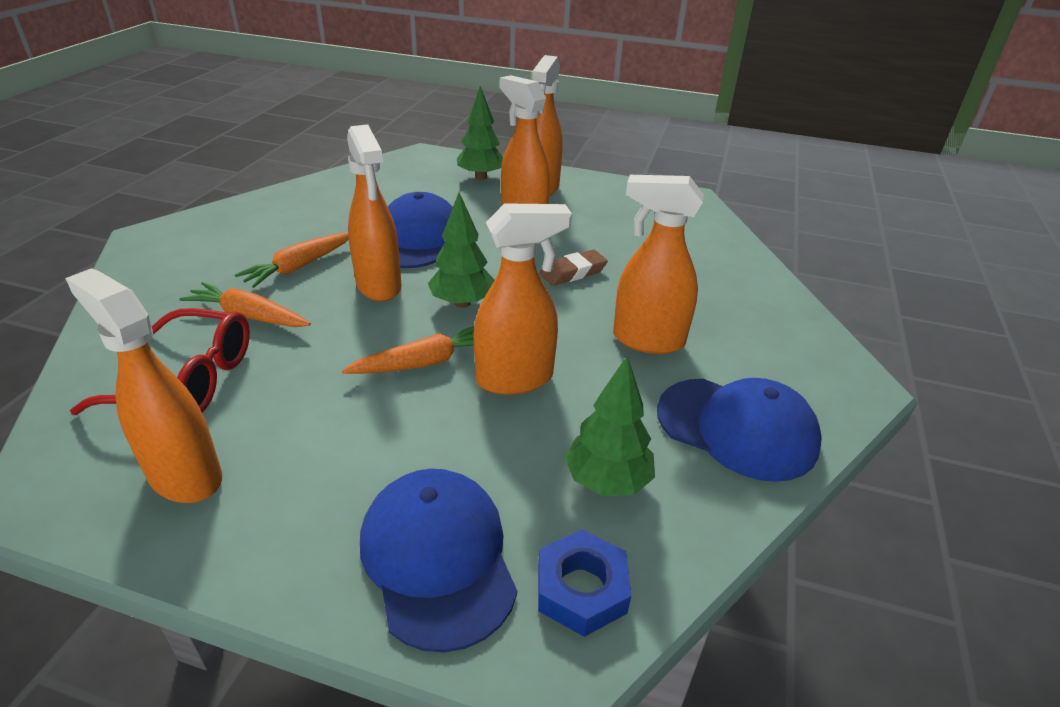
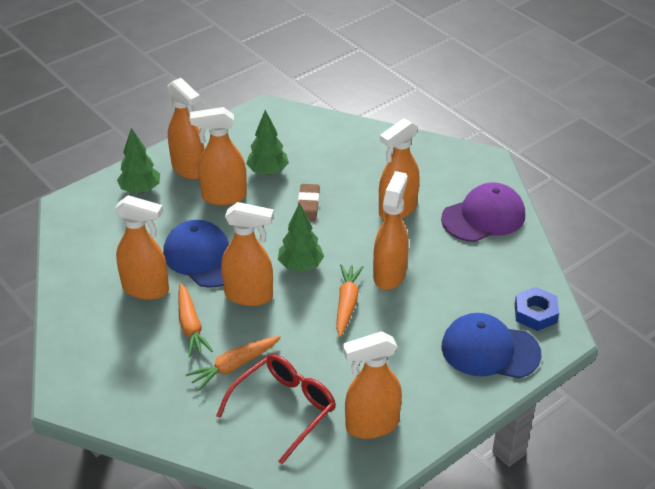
camera: 55 degrees left, 5 degrees up
green tree [565,356,655,496] -> green tree moved to [246,110,289,175]
blue cap [657,378,822,482] -> purple cap [441,182,525,242]
none -> orange spray bottle [115,195,169,300]

